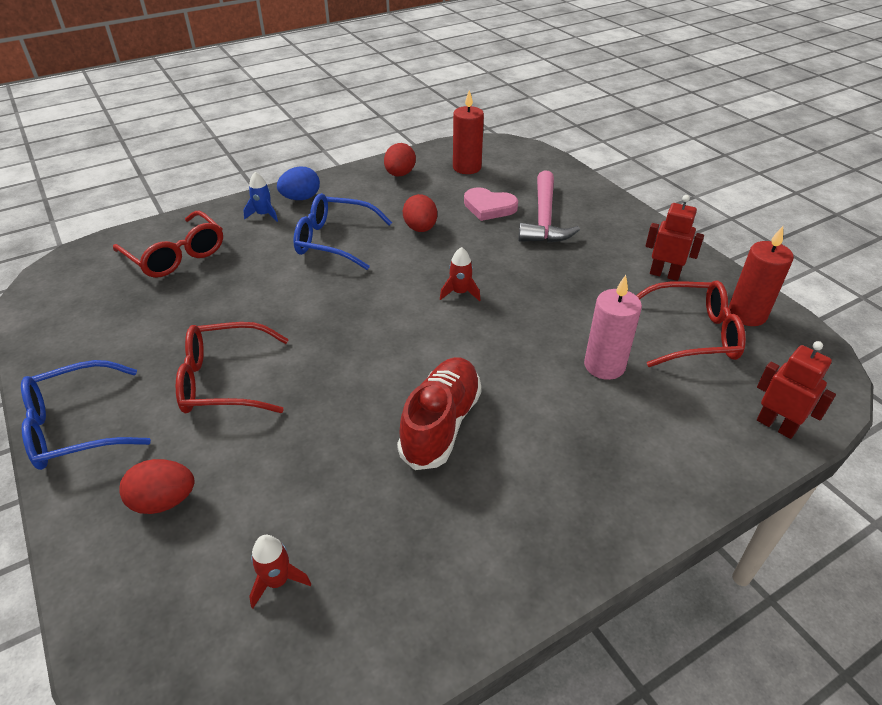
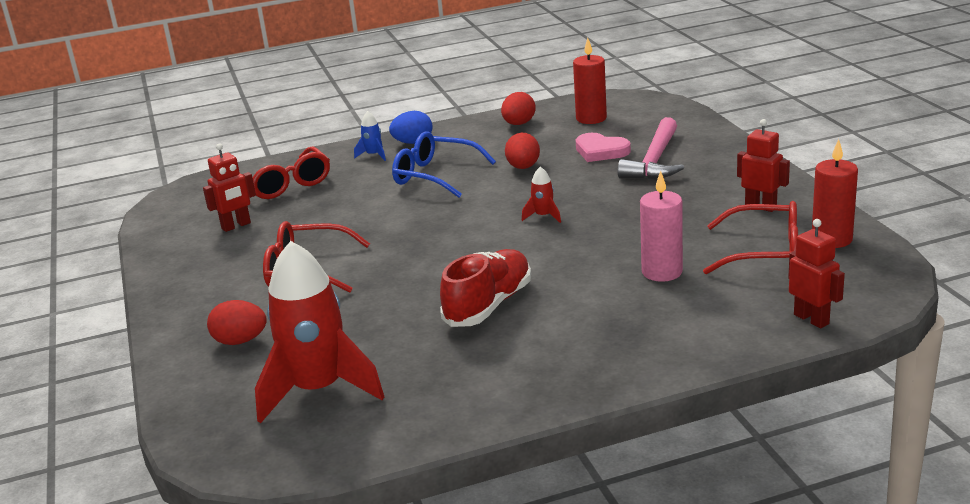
camera: 15 degrees right, 15 degrees down
blue glasses [21,360,151,470] -> none
red rocket [249,535,311,608] -> red rocket [255,241,384,424], size x2.45
none -> red robot [203,143,256,232]

